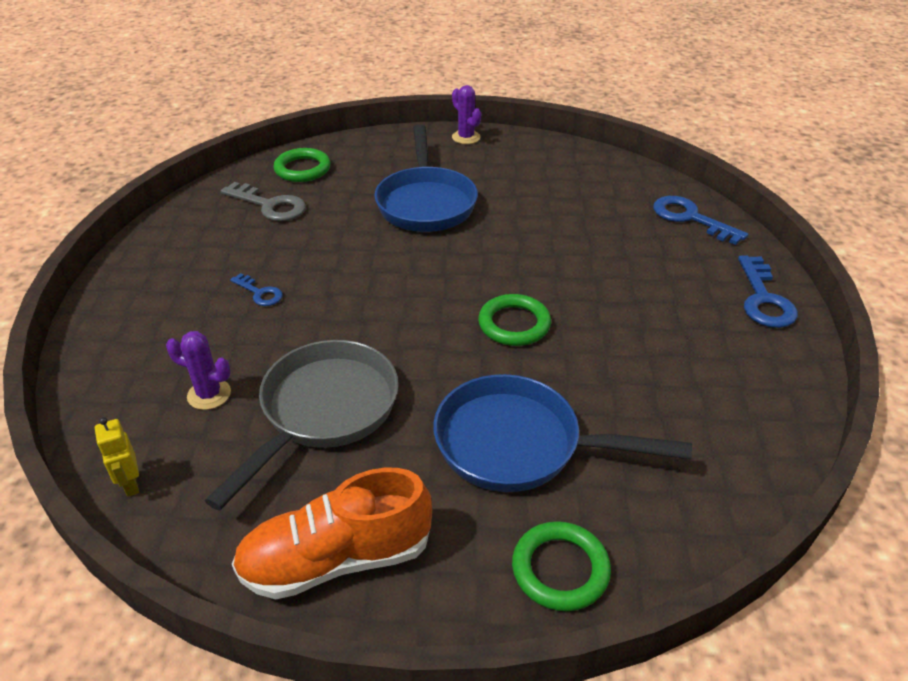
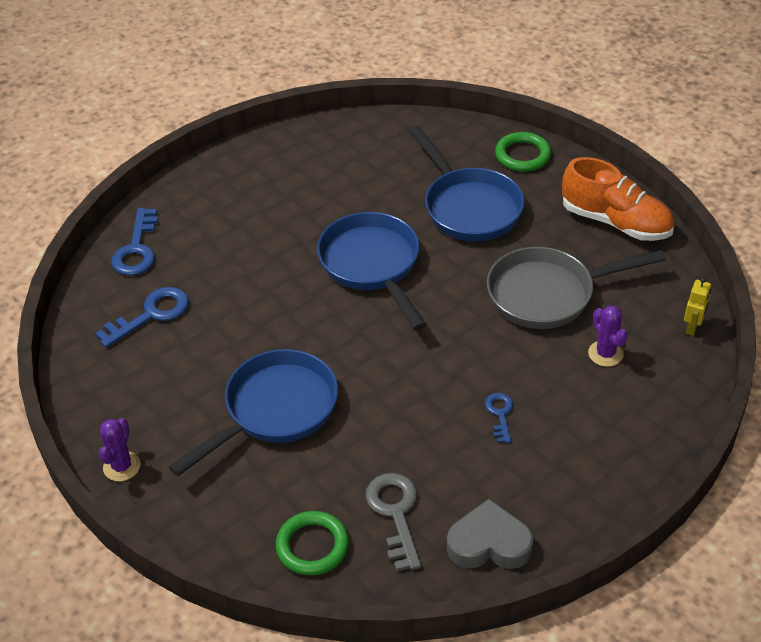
camera: 130 degrees left, 5 degrees up
green ring [478,294,551,346] -> blue pan [317,212,426,330]
blue key [738,255,798,328] -> blue key moved to [95,287,189,348]
none -> grey heart [447,499,533,569]

